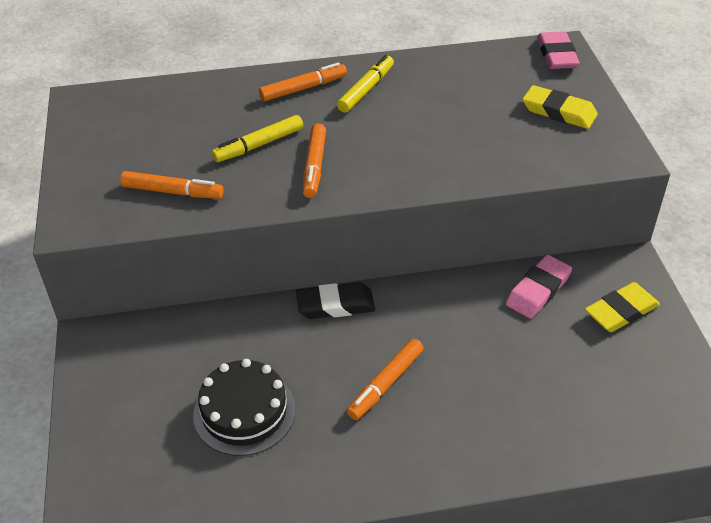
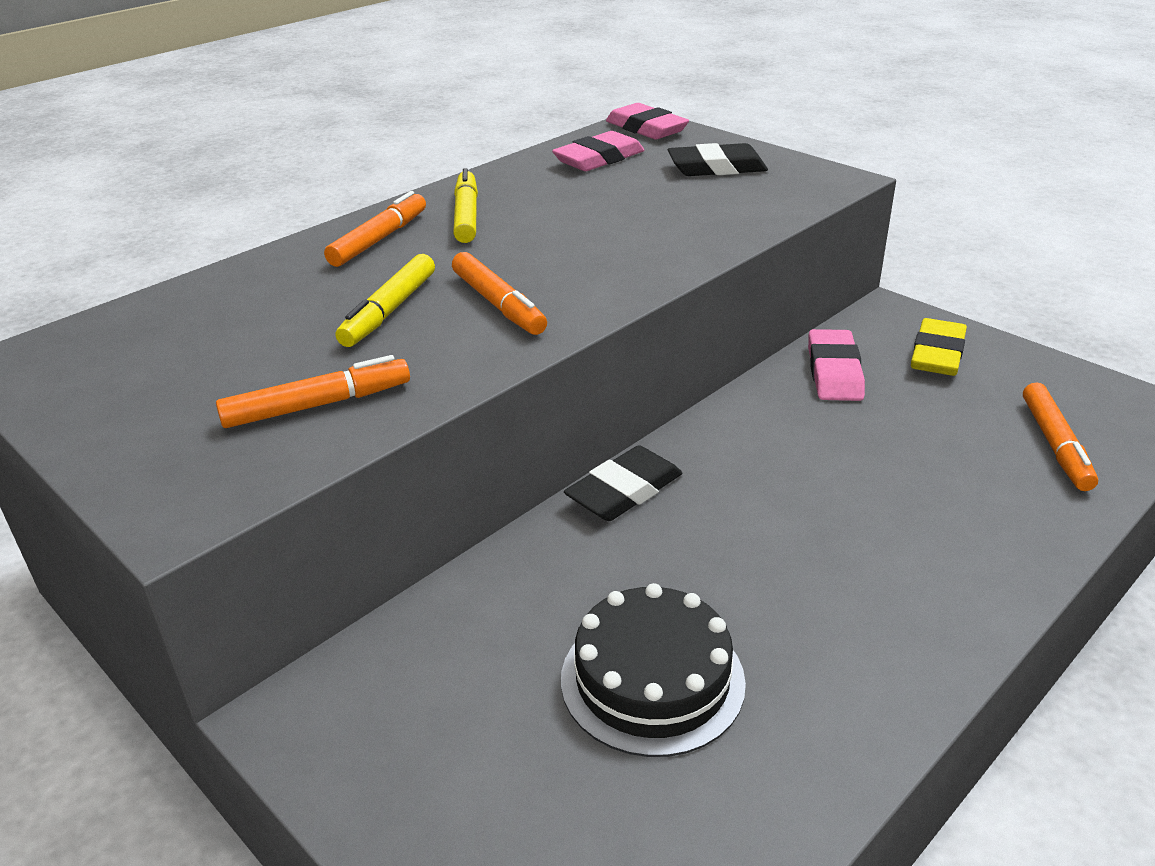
camera: 35 degrees left, 10 degrees down
orange marker [347,339,424,420] -> orange marker moved to [1023,382,1098,491]
yellow eraser [522,85,598,129] -> black eraser [668,143,768,176]
none -> pink eraser [552,131,644,171]

